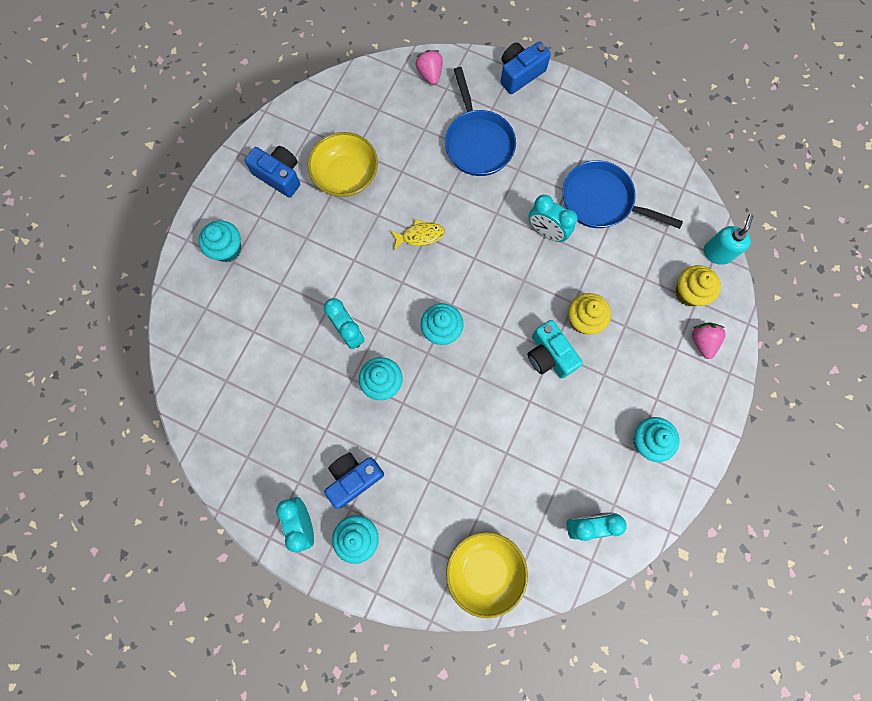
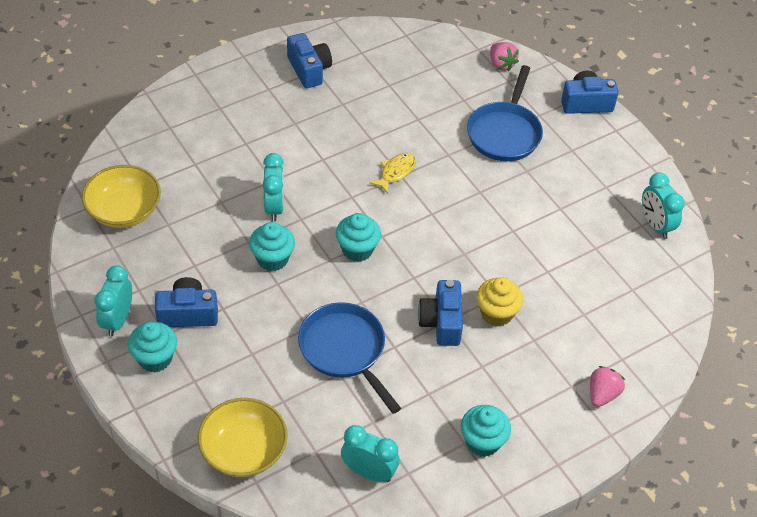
camera: 30 degrees right, 25 degrees down
turquoise cupcake [198,220,241,262] -> none
yellow bowl [308,132,378,197] -> yellow bowl moved to [82,165,161,228]
yellow fish [390,219,445,250] -> yellow fish turned 75 degrees counterclockwise [369,153,416,194]
pink strawberry [415,50,443,85] -> pink strawberry turned 135 degrees clockwise [490,42,519,71]
turquoise clock [528,195,578,242] -> turquoise clock moved to [642,172,685,239]
turquoise camera [528,320,583,378] -> blue camera [418,280,463,346]
blue pan [563,160,683,229] -> blue pan moved to [298,302,401,414]
yellow cupcake [675,265,721,306] -> none
turquoise soap dispenser [704,214,753,265] -> none

